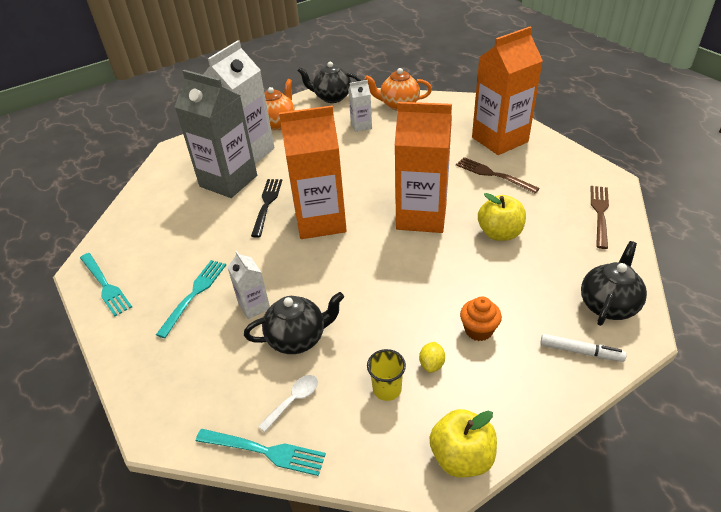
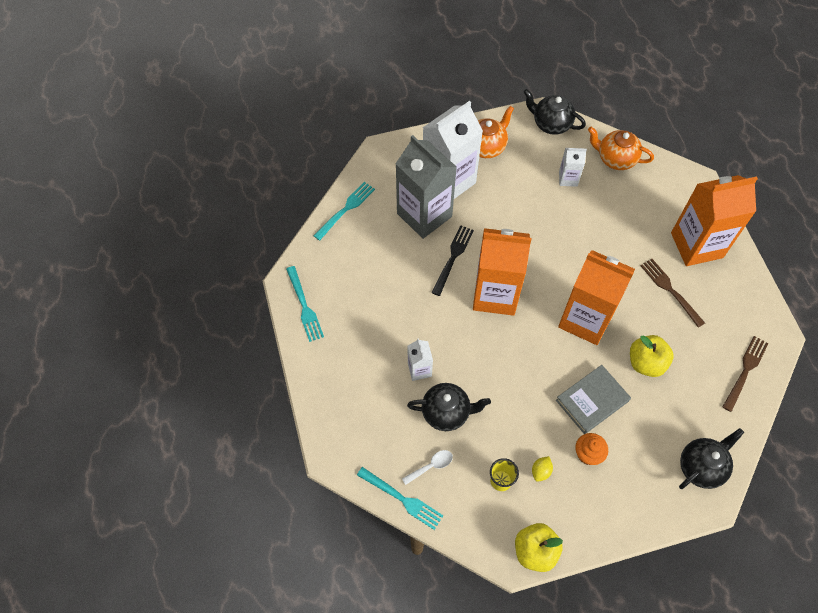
camera: 15 degrees right, 20 degrees up
turquoise fork [156,260,226,338] -> turquoise fork moved to [314,182,375,241]
white marker [540,334,627,362] -> none
none -> grey book [556,365,631,434]

